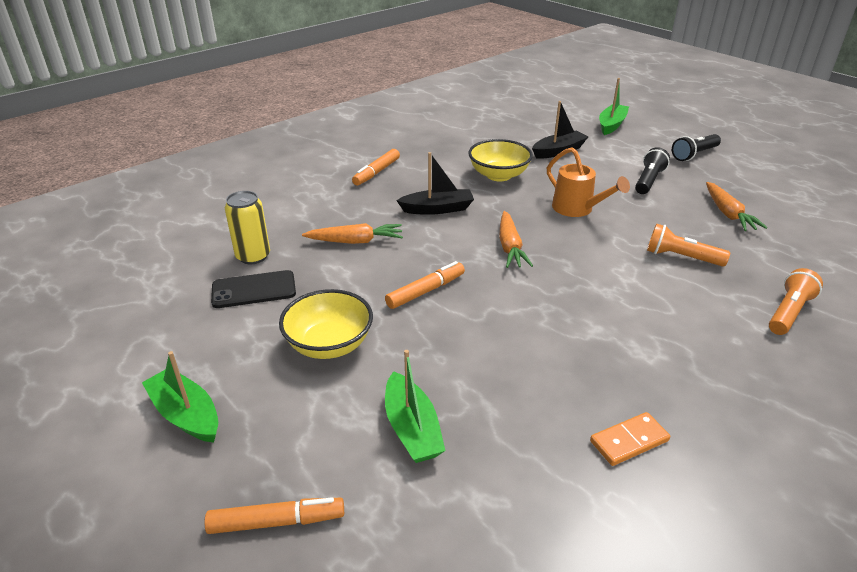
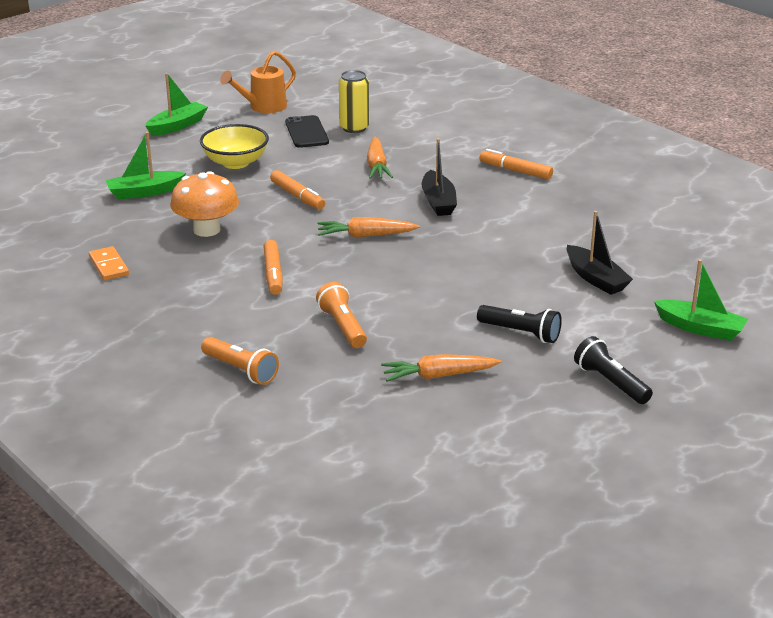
camera: 90 degrees right, 5 degrees down
orange marker [204,497,344,534] -> orange marker moved to [264,240,283,295]
yellow bowl [468,139,533,181] -> none
orange watering can [547,147,630,217] -> orange watering can moved to [220,51,296,113]
orange flashlight [647,223,730,267] -> orange flashlight turned 45 degrees counterclockwise [316,282,367,348]
none -> orange mushroom [170,171,239,237]

